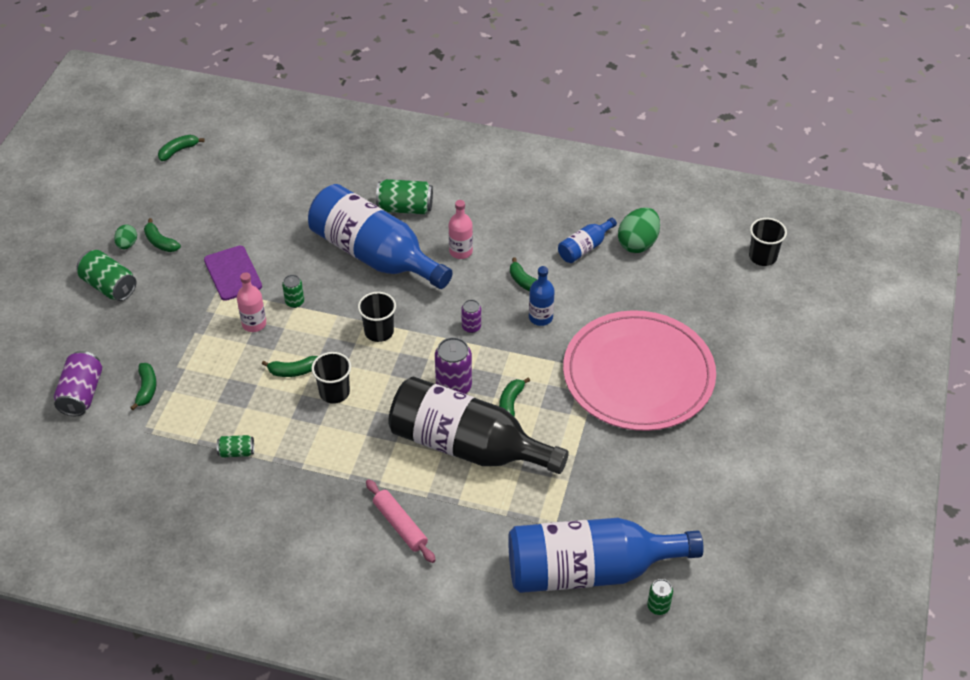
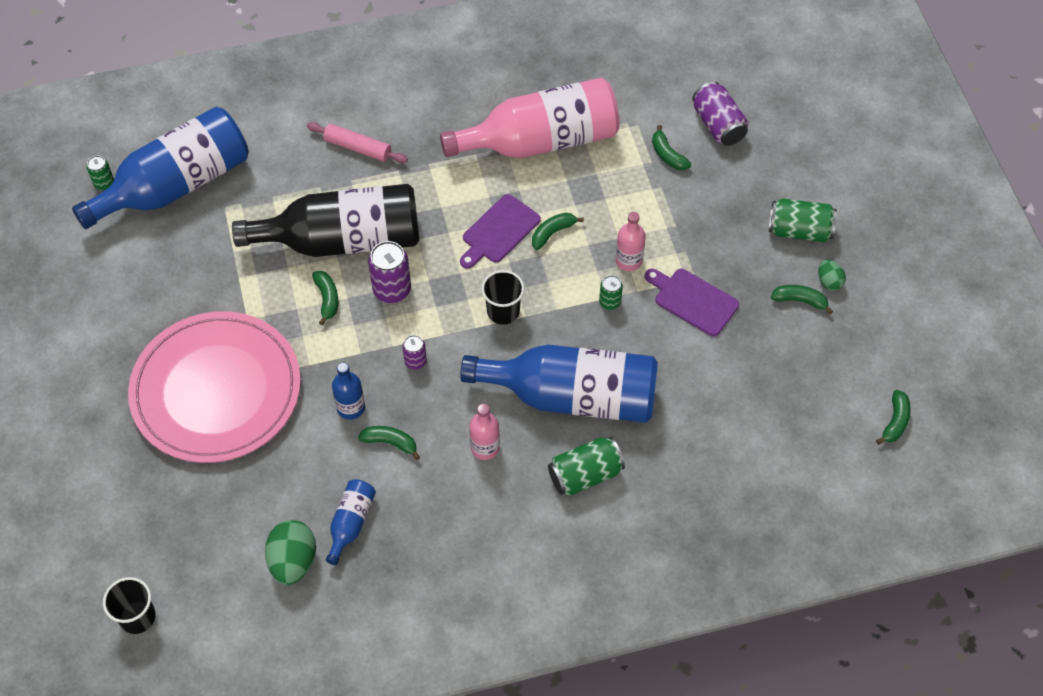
camera: 150 degrees right, 10 degrees up
green can [217,435,254,458] -> pink bottle [440,78,619,158]
black cup [311,352,351,404] -> purple cutting board [460,194,541,269]

